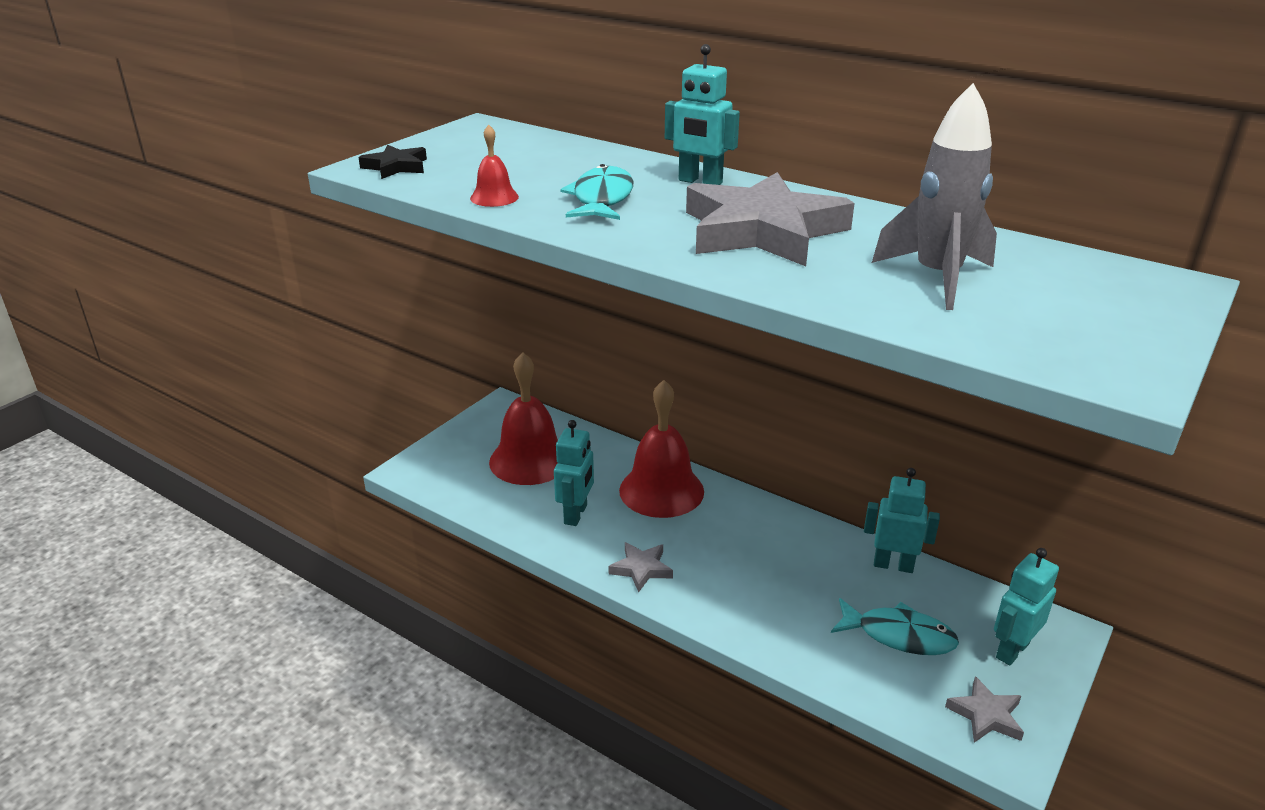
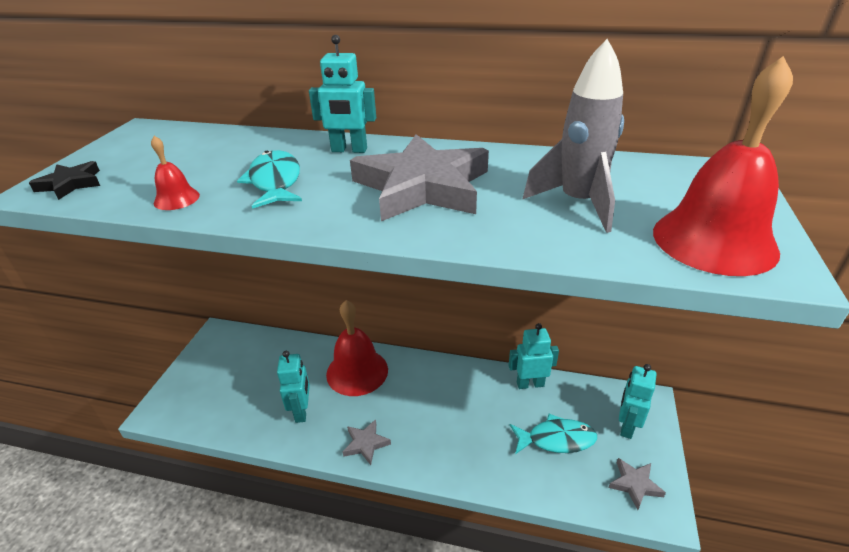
camera: 20 degrees left, 5 degrees up
red bell [489,352,558,485] -> red bell moved to [653,56,793,276]

